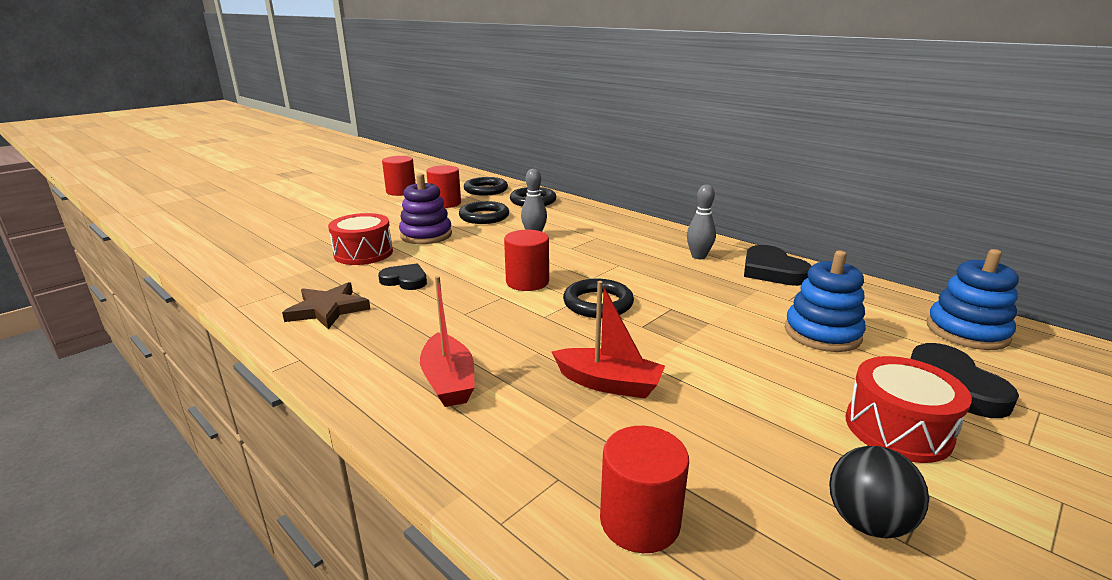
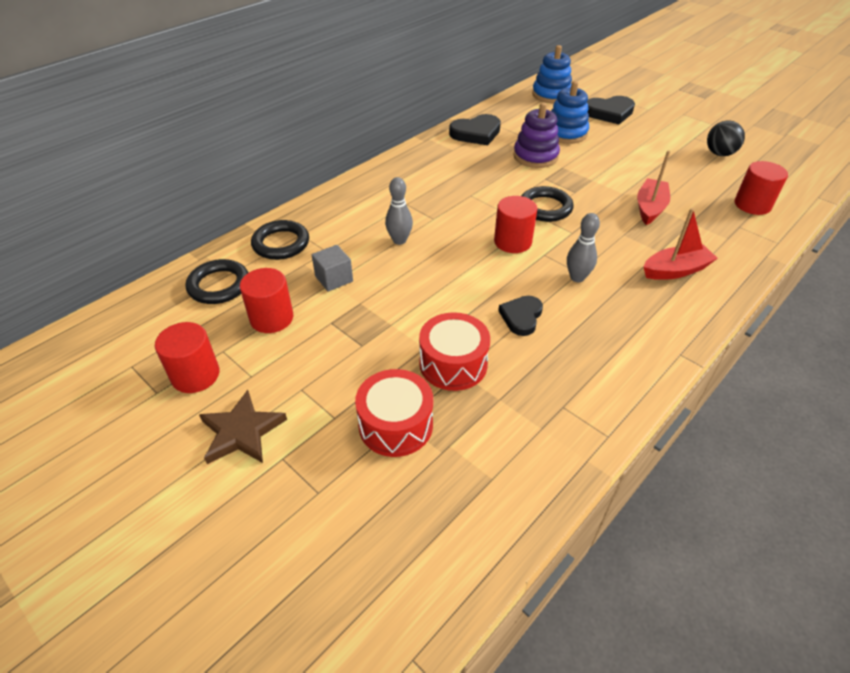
camera: 90 degrees left, 20 degrees up
brown star [282,282,370,330] -> brown star moved to [199,390,287,464]
purple stacking toy [399,173,452,244] -> purple stacking toy moved to [513,102,560,168]
black ring [459,201,509,224] -> grey cube [312,245,353,292]
grey bowling pin [687,185,716,259] -> grey bowling pin moved to [567,213,600,283]
red drum [846,356,972,463] -> red drum moved to [355,369,433,457]

